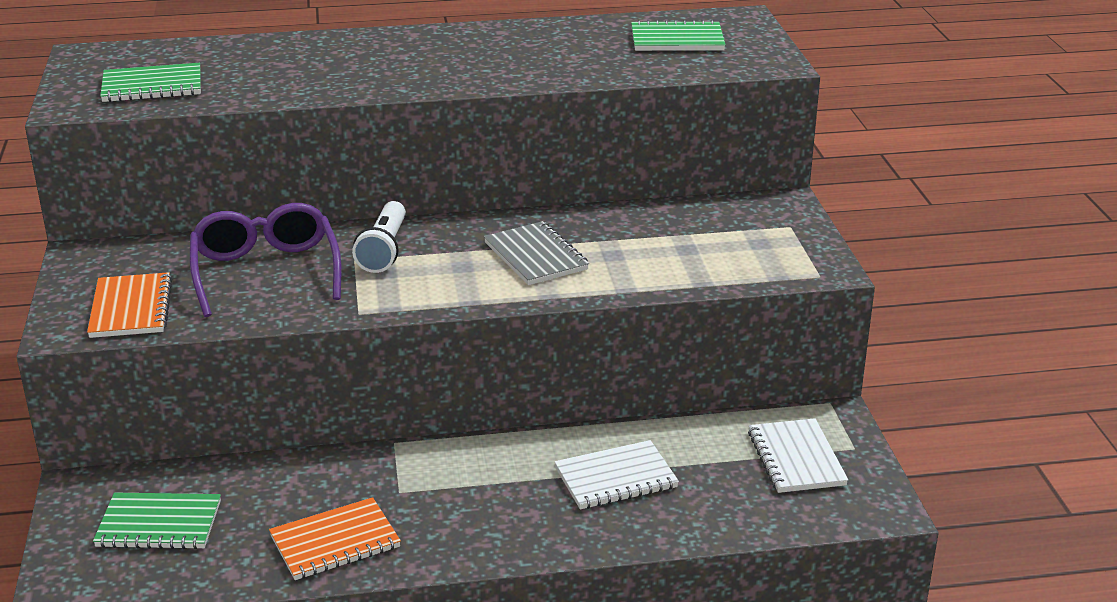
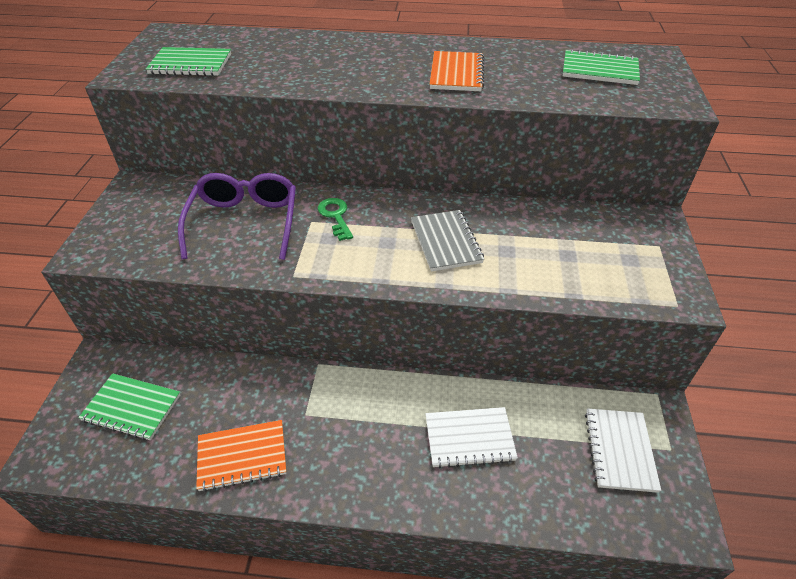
camera: 15 degrees right, 15 degrees up
orange notebook [87,272,172,338] -> orange notebook moved to [430,51,484,91]
white flashlight [352,201,406,273] -> green key [318,198,353,241]

